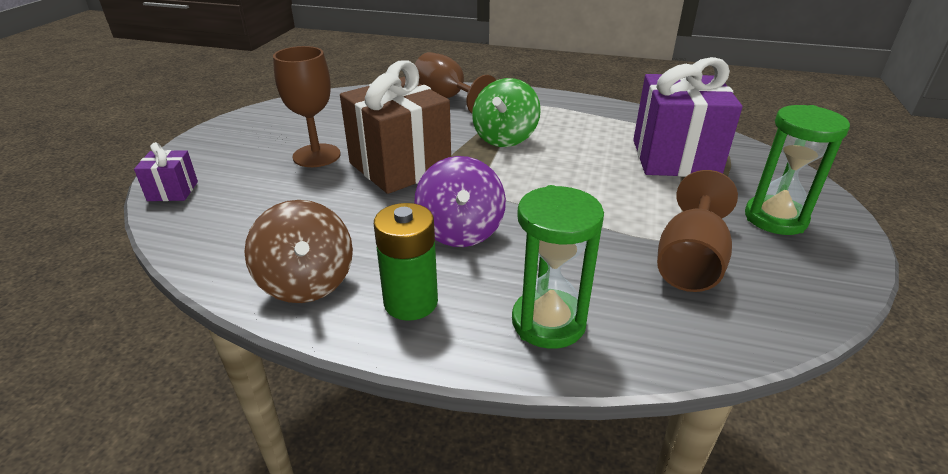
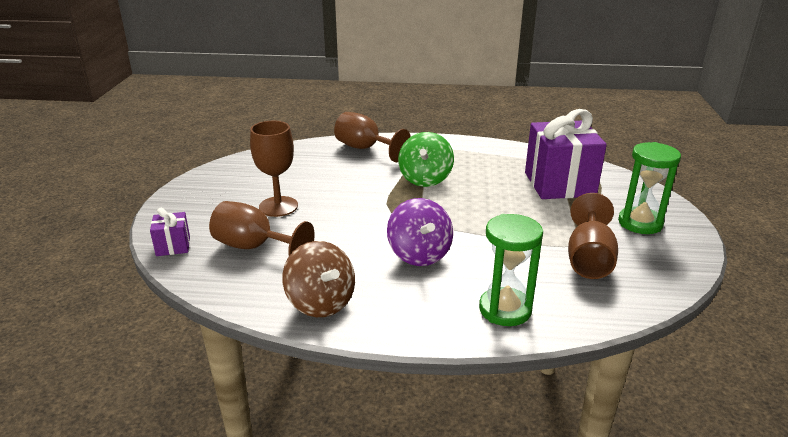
camera: 10 degrees left, 5 degrees down
brown gift [340,61,451,194] -> none
green battery [374,203,438,321] -> none
none -> brown goblet [209,201,315,256]

